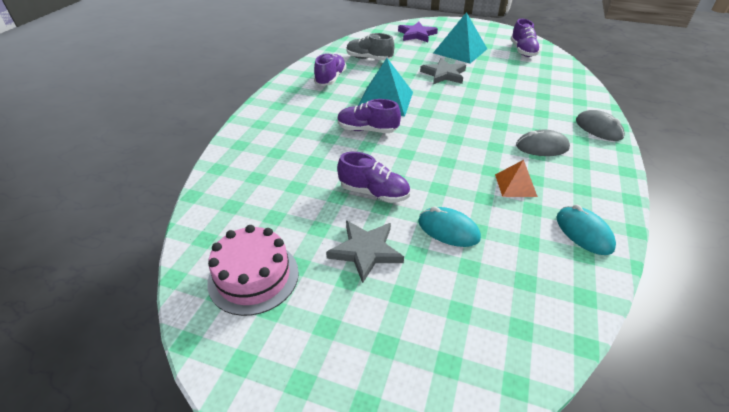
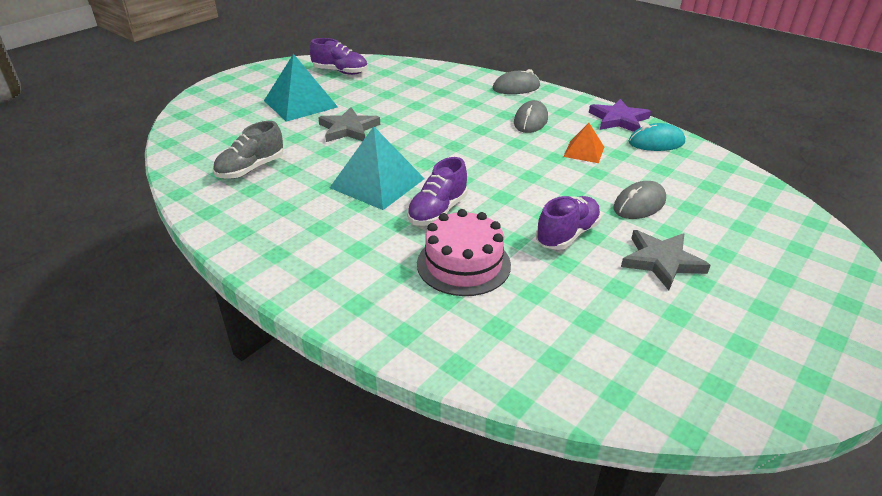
camera: 70 degrees left, 5 degrees down
pink cake [207,225,299,316] -> pink cake moved to [417,209,511,296]
purple shoe [314,53,346,86] -> none
purple star [398,22,438,42] -> purple star moved to [589,99,651,132]
turquoise mouse [418,206,481,247] -> grey mouse [614,181,666,219]

